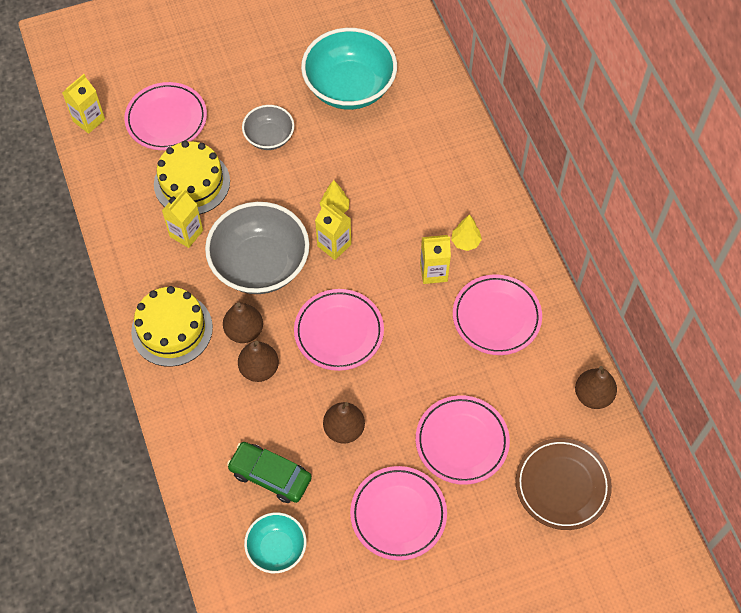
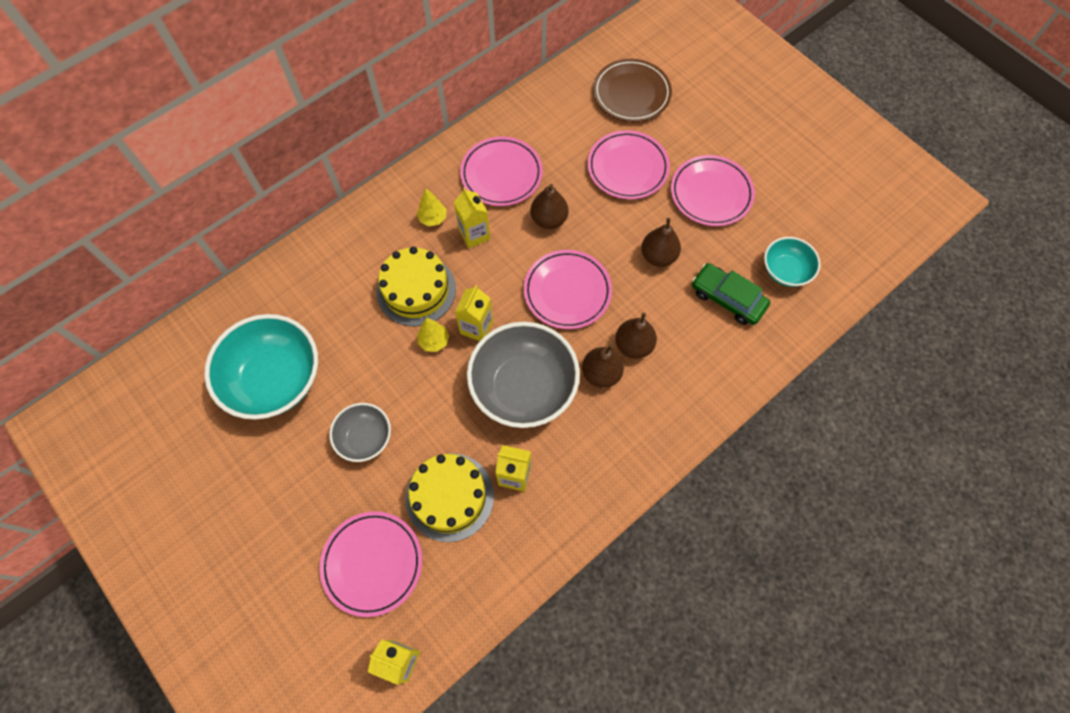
camera: 110 degrees left, 5 degrees up
yellow cake [131,286,213,367] -> yellow cake moved to [376,247,456,326]
green car [227,442,312,503] -> green car turned 120 degrees clockwise [692,263,770,325]
brown pear [575,366,617,409] -> brown pear moved to [531,184,568,229]

